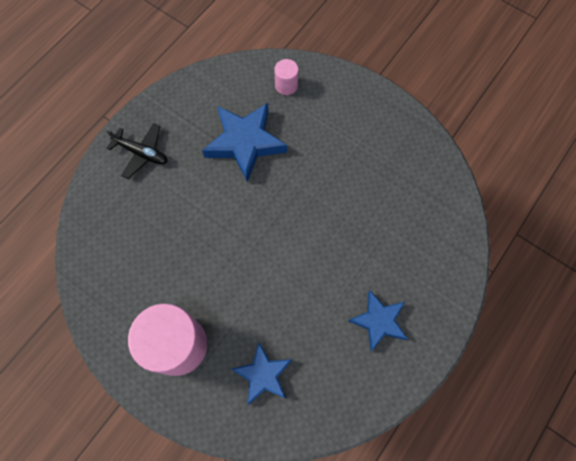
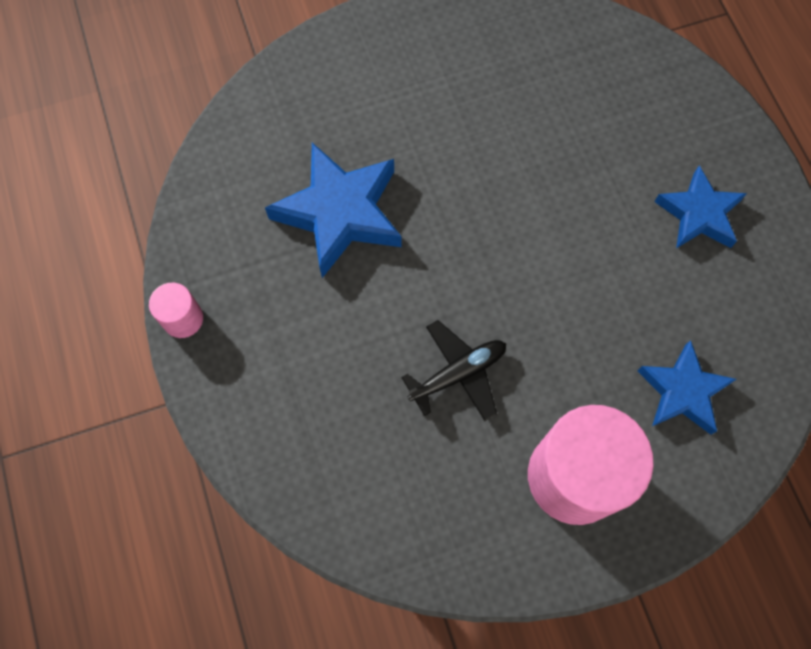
camera: 55 degrees left, 0 degrees up
black plane [106,123,168,179] -> black plane moved to [401,320,506,421]
pink cylinder [274,59,298,95] -> pink cylinder moved to [149,283,203,338]

